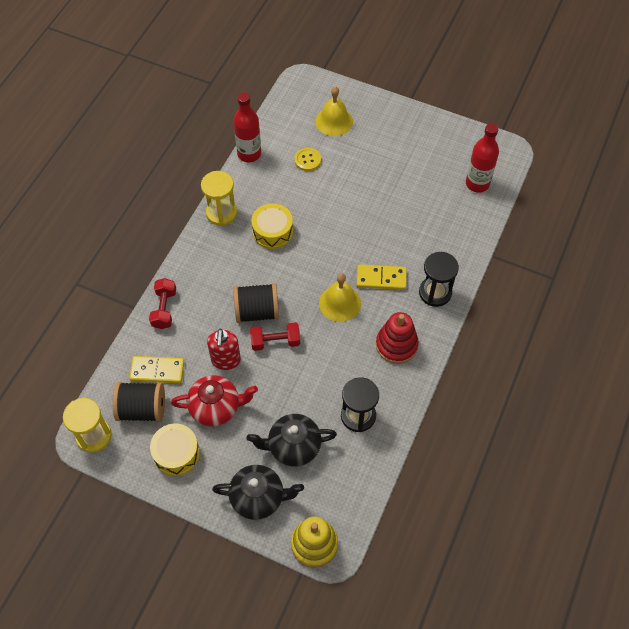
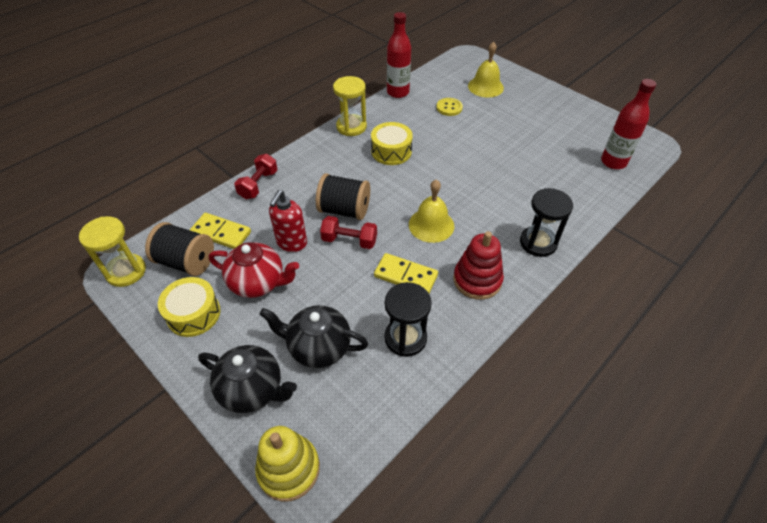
camera: 20 degrees right, 10 degrees down
yellow domino [357,264,407,290] -> yellow domino moved to [374,253,438,293]

